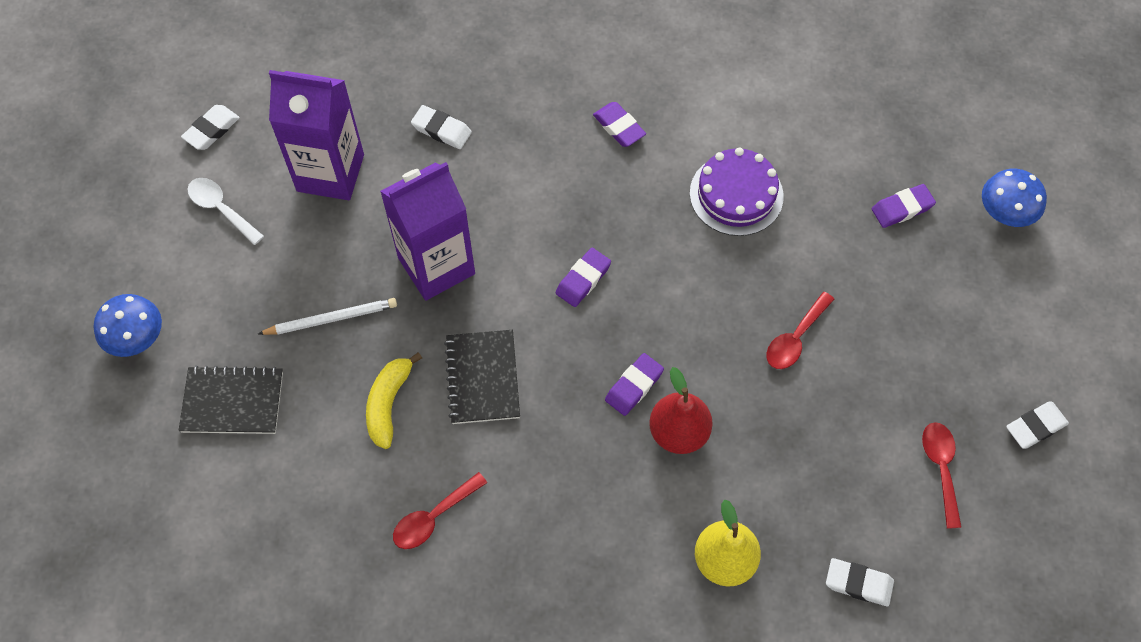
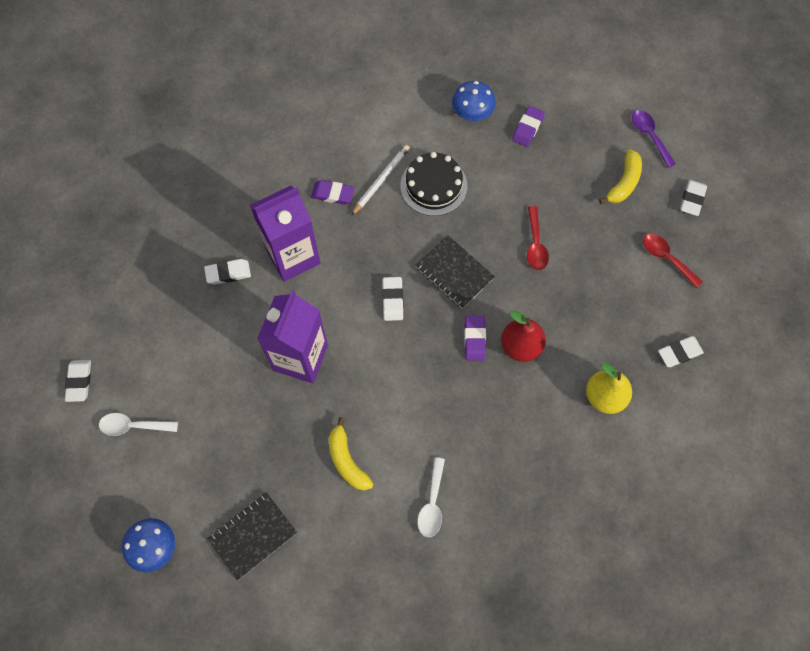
camera: 40 degrees left, 5 degrees up
white pencil [258,298,397,335] -> white pencil moved to [351,145,410,216]
purple carton [269,70,364,200] -> purple carton moved to [250,186,320,282]
red spoon [393,472,487,549] -> white spoon [417,457,445,537]
black notebook [444,330,520,424] -> black notebook moved to [415,235,495,309]
purple eraser [556,248,611,307] -> white eraser [382,277,403,321]
purple cake [690,147,784,236] -> black cake [400,152,467,216]
blue mushroom [982,169,1047,227] -> blue mushroom moved to [452,81,496,121]
none -> yellow banana [599,149,642,204]
none -> purple spoon [632,110,676,168]

